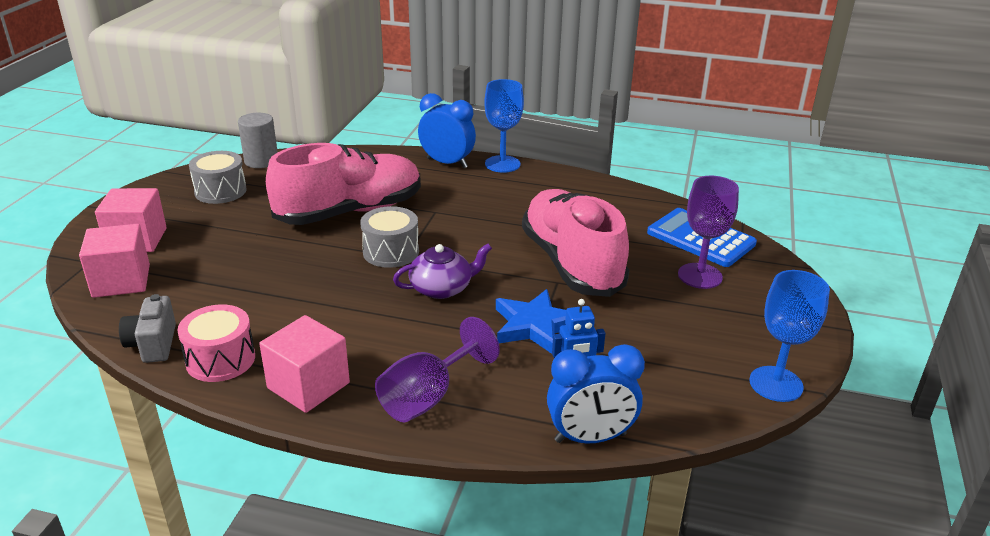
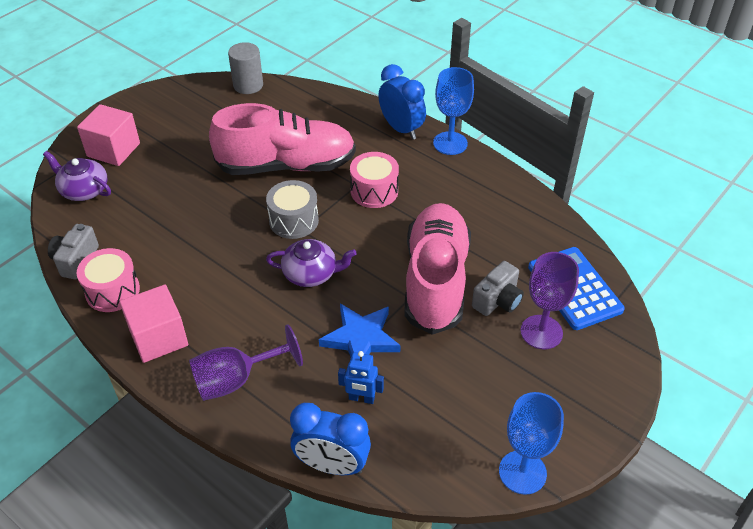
camera: 25 degrees right, 15 degrees up
pink cube [79,224,150,298] -> purple teapot [43,151,111,201]
grey drum [189,151,247,204] -> none
none -> pink drum [350,152,399,208]
none -> grey camera [472,261,524,316]

